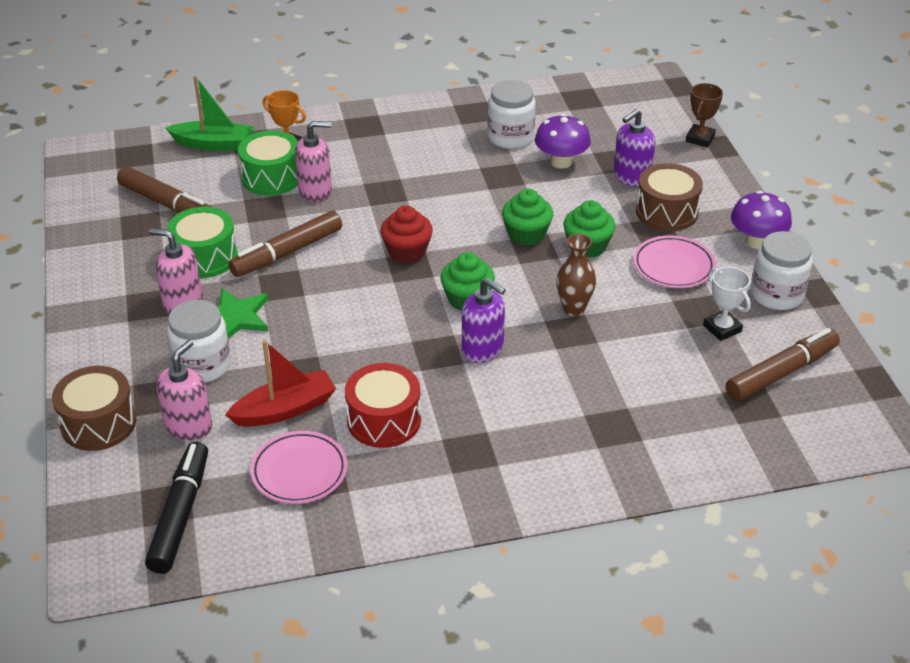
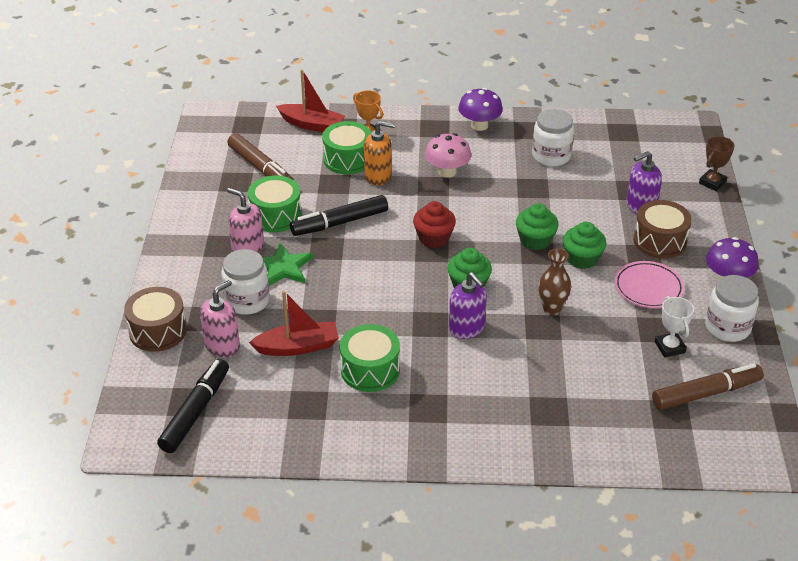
camera: 15 degrees right, 0 degrees up
green boat [165,76,255,151] -> red boat [276,69,345,132]
brown marker [228,211,342,277] -> black marker [290,195,388,236]
pink plate [250,431,348,504] -> none
pink soap dispenser [295,121,332,202] -> orange soap dispenser [364,121,395,185]
red drum [345,363,421,448] -> green drum [340,324,400,392]
purple mushroom [535,114,591,169] -> purple mushroom moved to [458,88,503,131]
none -> pink mushroom [425,133,471,178]

